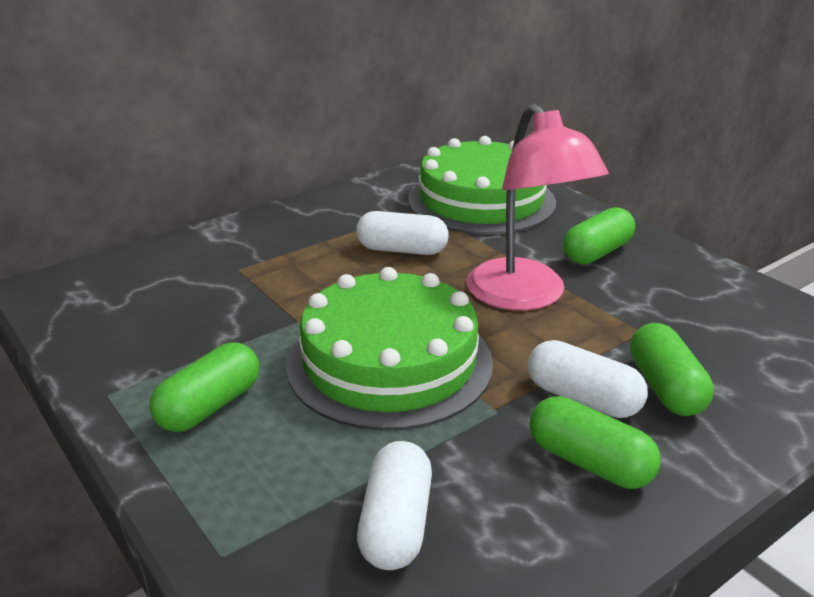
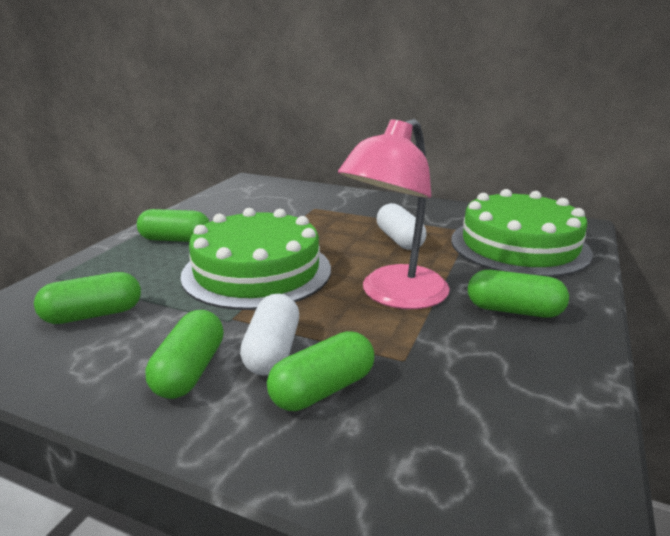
camera: 60 degrees right, 5 degrees down
white capsule [357,441,432,570] -> green capsule [34,272,141,324]

